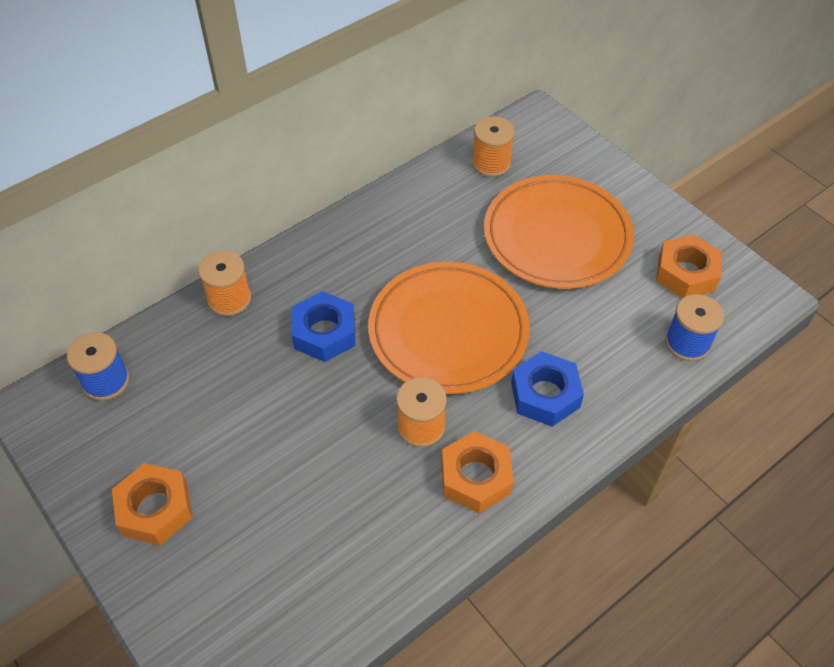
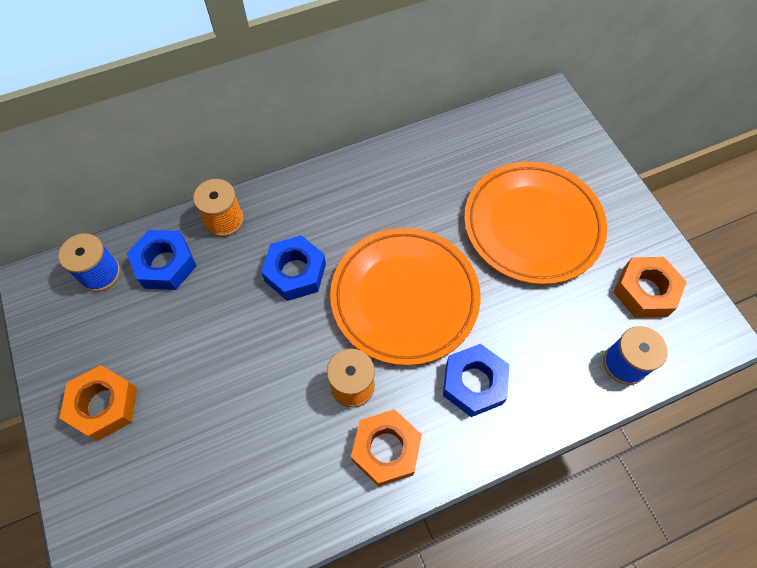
camera: 15 degrees right, 10 degrees up
orange spool [472,116,515,177] -> none
none -> blue nut [127,230,196,290]

